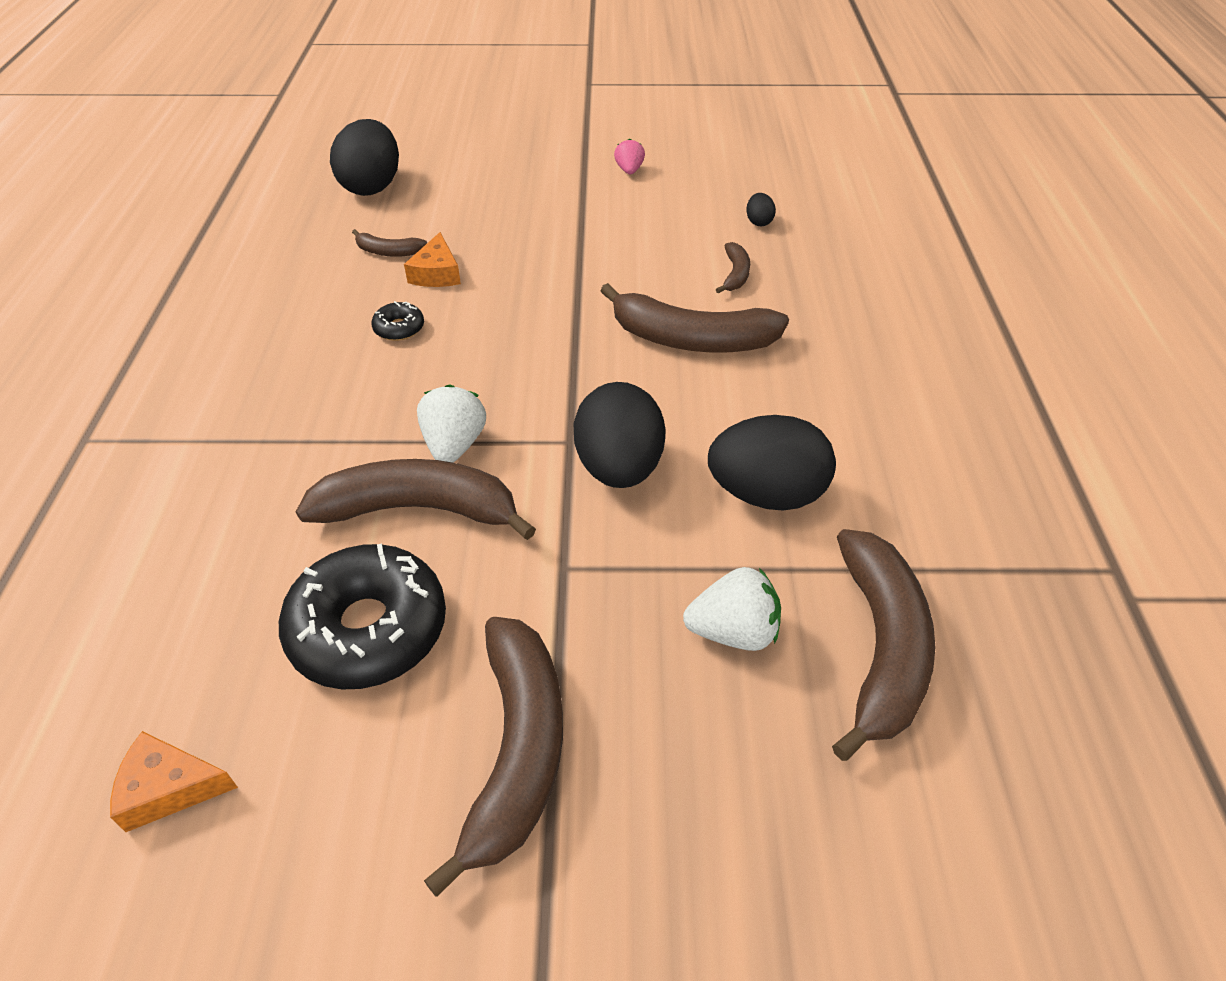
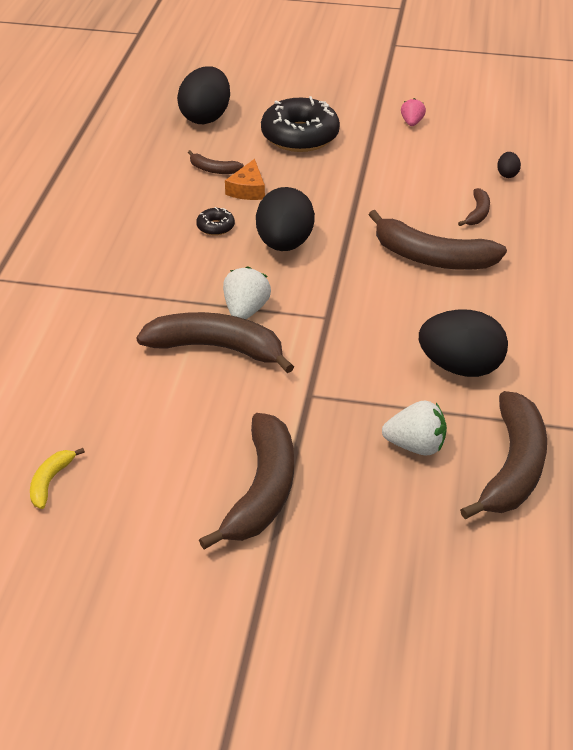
camera: 10 degrees right, 5 degrees down
orange cheese [110,731,238,832] -> yellow banana [30,448,85,509]
black donut [279,544,446,690] -> black donut moved to [261,96,340,152]
black egg [574,382,666,488] -> black egg moved to [256,187,315,251]

